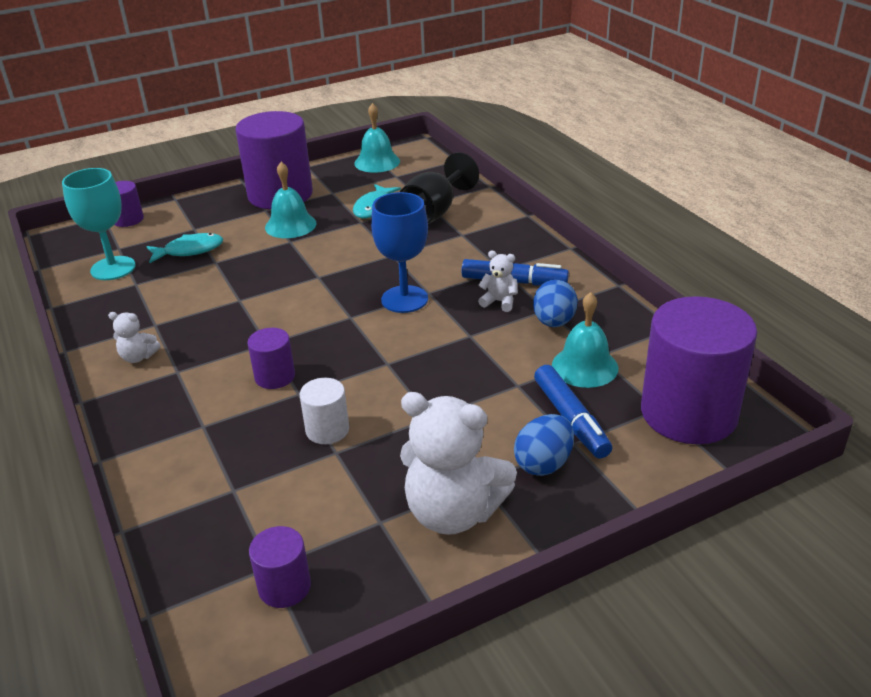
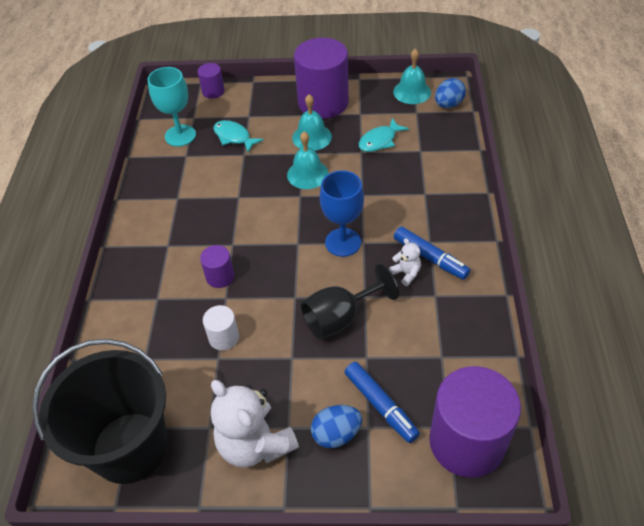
camera: 30 degrees right, 15 degrees up
white teddy bear [108,312,161,363] -> none
turquoise fish [146,233,223,263] -> turquoise fish turned 150 degrees counterclockwise [213,120,264,152]
purple cylinder [249,526,311,608] -> black bucket [32,339,167,484]
black goblet [400,152,479,224] -> black goblet moved to [301,264,399,339]
blue egg [533,280,578,327] -> blue egg moved to [435,78,466,108]
blue marker [534,365,612,459] -> blue marker turned 45 degrees counterclockwise [345,362,420,443]
turquoise bell [552,292,618,388] -> turquoise bell moved to [287,131,328,189]

